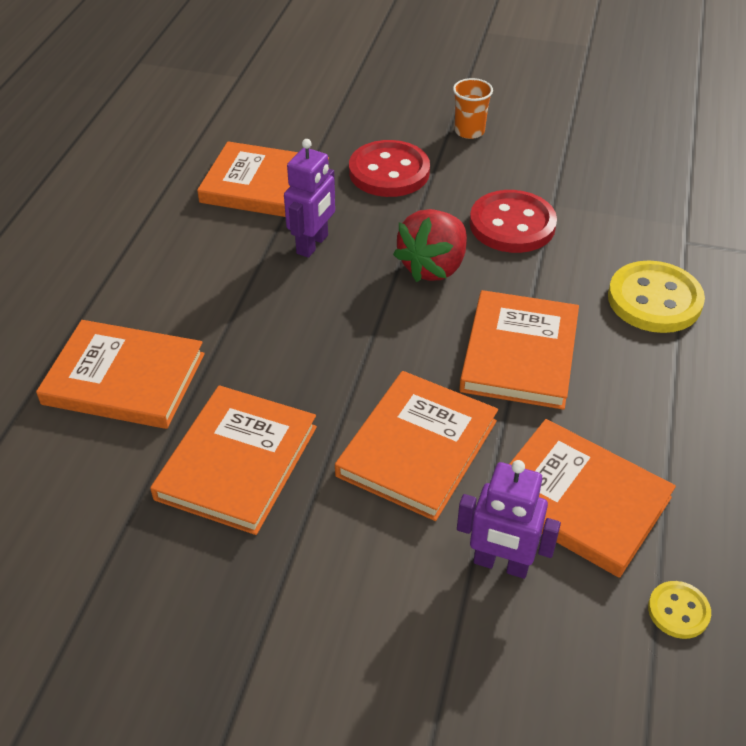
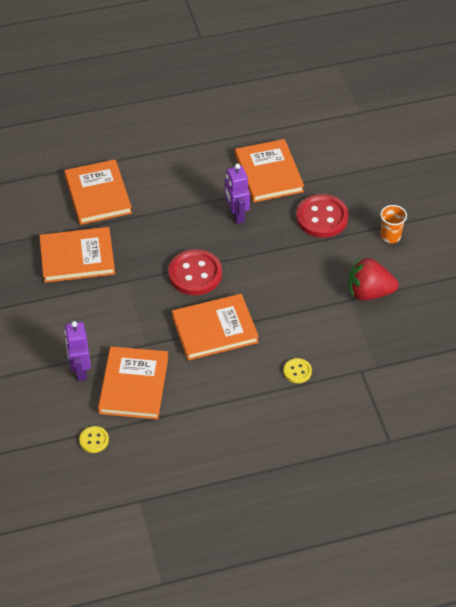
camera: 60 degrees right, 5 degrees up
purple robot [284,139,335,258] -> purple robot turned 75 degrees clockwise [225,164,250,224]
orange book [335,371,498,521] -> none
red strawberry [393,209,467,282] -> red strawberry moved to [348,257,399,301]
red button [470,190,557,253] -> red button moved to [168,249,222,295]
yellow button [608,260,705,333] -> yellow button [284,358,312,383], size x0.50

